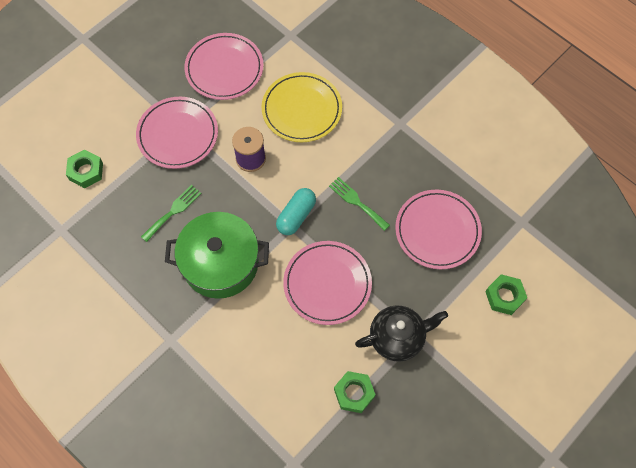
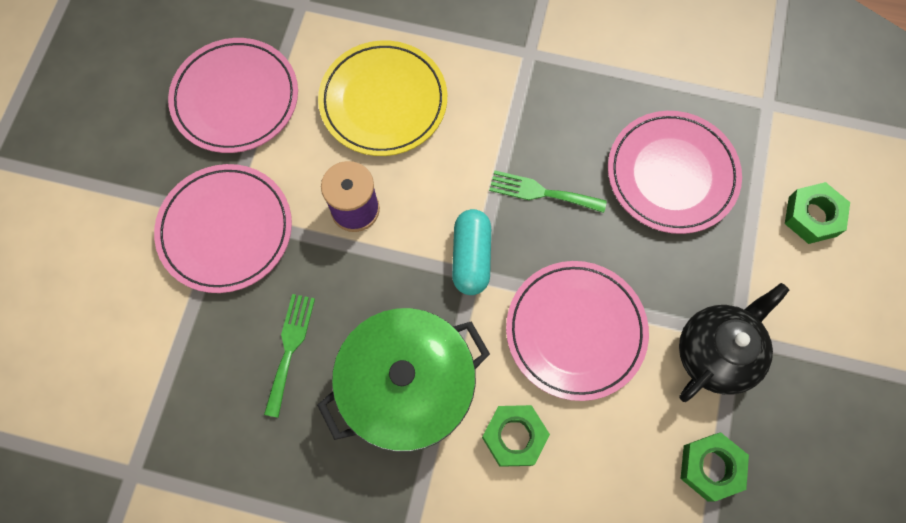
camera: 30 degrees left, 5 degrees up
green nut [66,150,103,188] -> green nut moved to [482,405,550,467]

